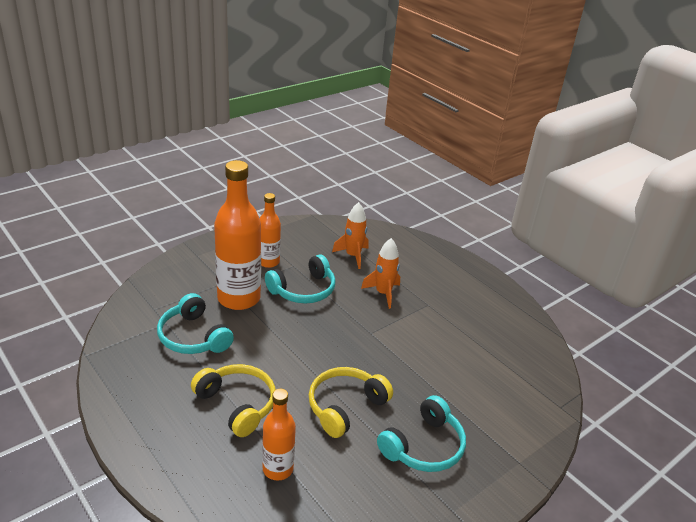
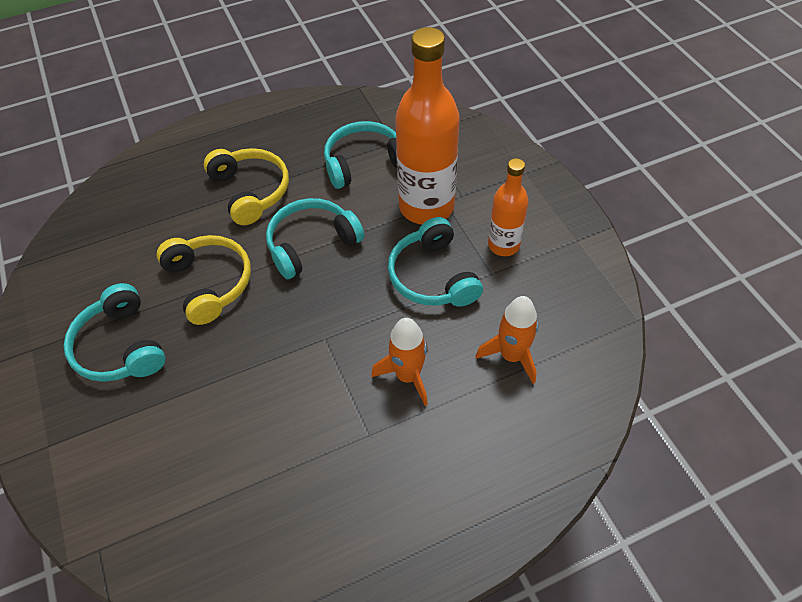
camera: 110 degrees right, 20 degrees up
yellow headphones [191,364,276,437] -> yellow headphones turned 90 degrees counterclockwise [204,148,289,225]
orange bottle [262,389,296,481] -> none
none -> turquoise headphones [266,198,364,279]

